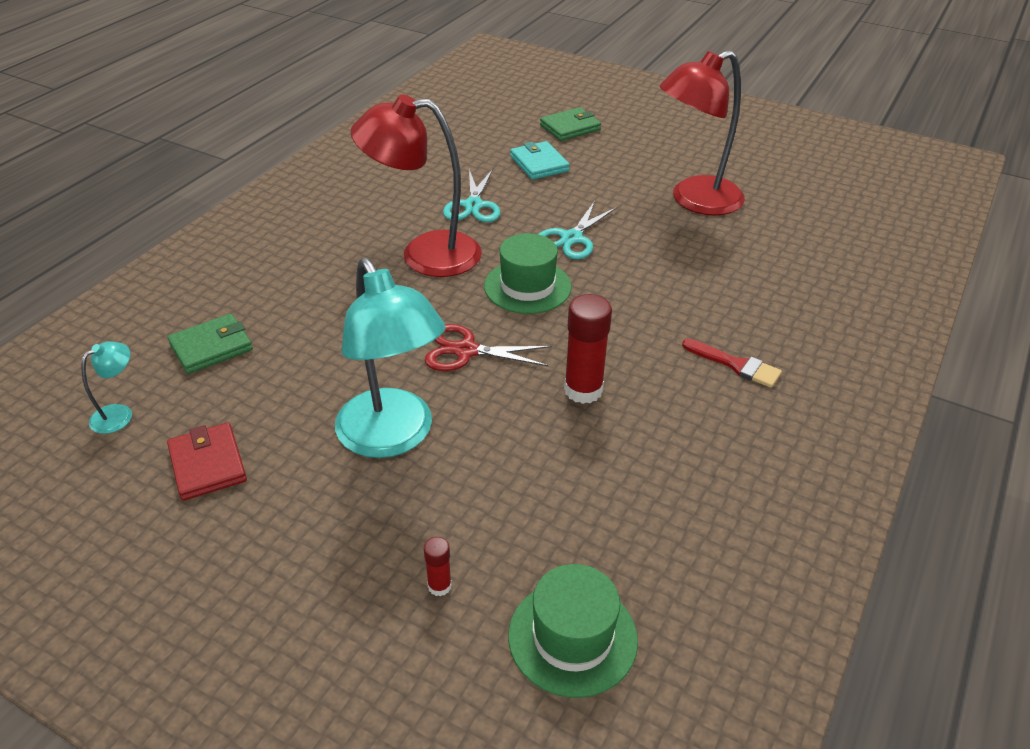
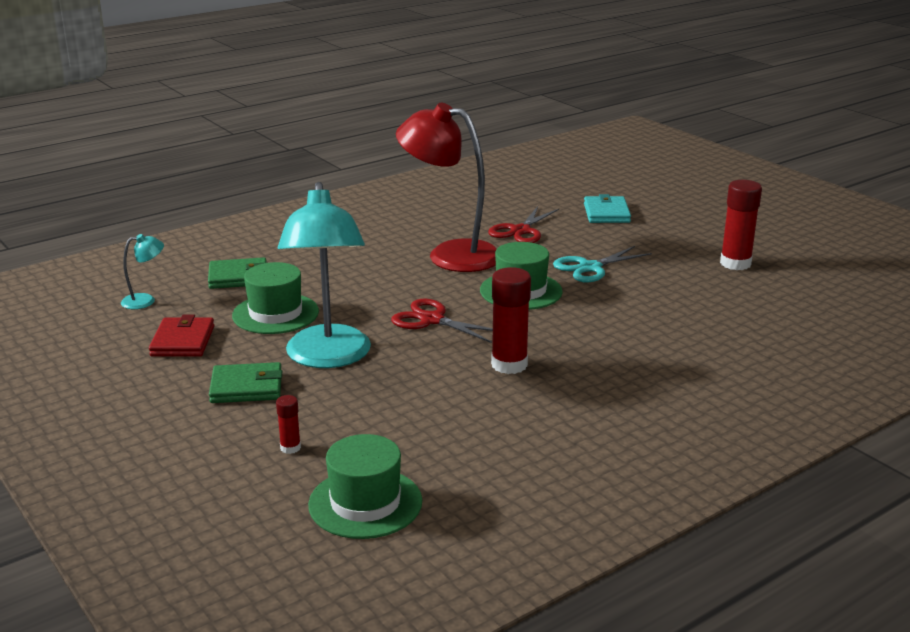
camera: 25 degrees right, 15 degrees down
turquoise scissors [443,169,500,222] -> red scissors [488,206,559,243]
green wallet [540,107,601,141] -> green wallet moved to [209,362,282,403]
red lamp [659,50,745,215] -> red glue stick [720,180,762,270]
red brush [682,339,782,388] -> none
none -> green hat [232,262,319,334]

